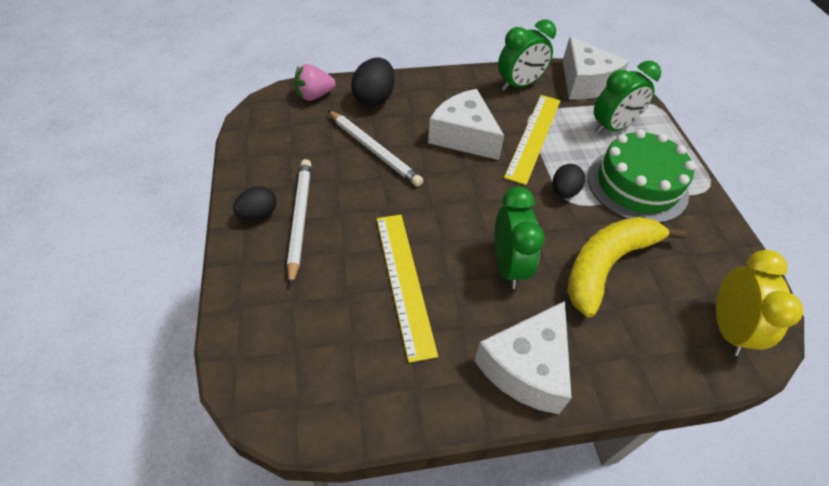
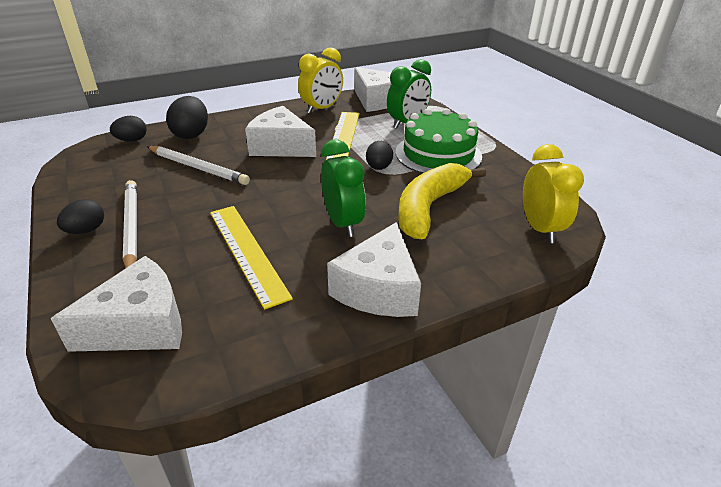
camera: 15 degrees left, 15 degrees down
pink strawberry [294,64,336,101] -> black egg [110,116,147,142]
green clock [498,19,556,91] -> yellow clock [298,47,343,114]
none -> white cheese [50,256,182,352]

